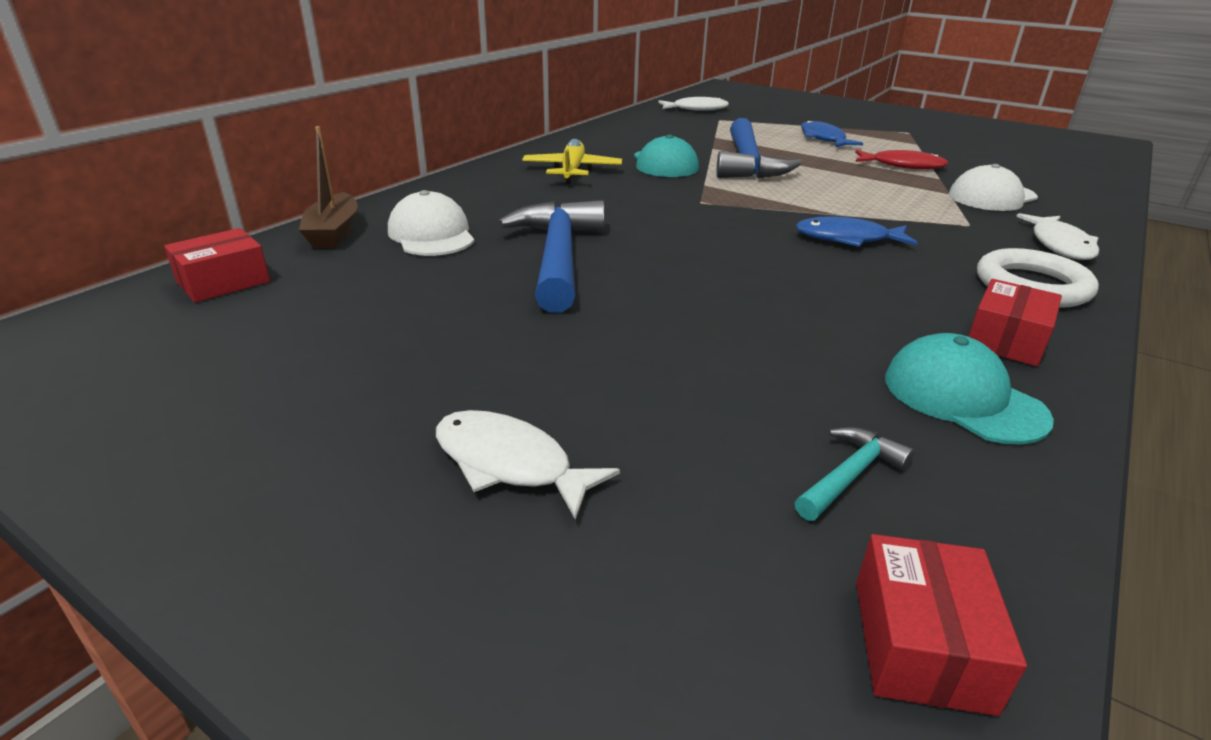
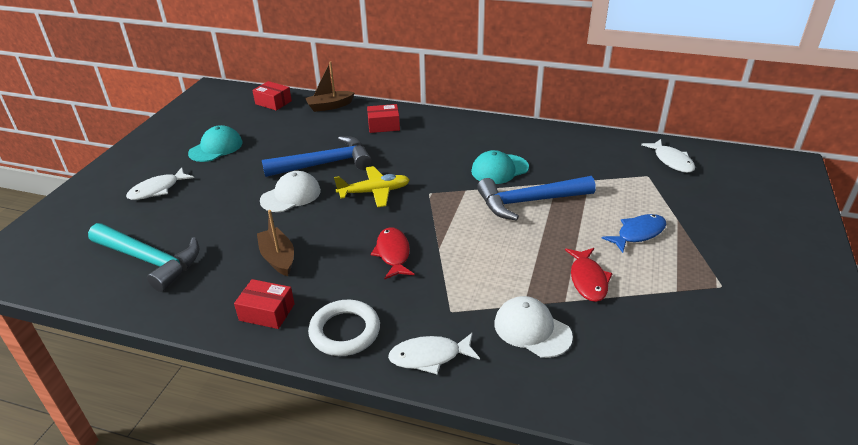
camera: 75 degrees right, 5 degrees up
white cap [388,190,475,256] -> white cap moved to [260,171,321,212]
white fish [436,410,620,520] -> white fish turned 150 degrees counterclockwise [126,168,194,200]
yellow plane [522,139,622,184] -> yellow plane moved to [334,166,410,207]
turquoise hammer [795,427,914,521] -> turquoise hammer [88,223,199,292], size x2.21
blue fish [796,217,918,247] -> red fish [371,227,414,280]
red box [856,534,1027,716] -> red box moved to [367,104,400,133]
turquoise cap [885,333,1054,445] -> turquoise cap moved to [188,125,243,162]
none -> brown boat [257,210,294,276]

